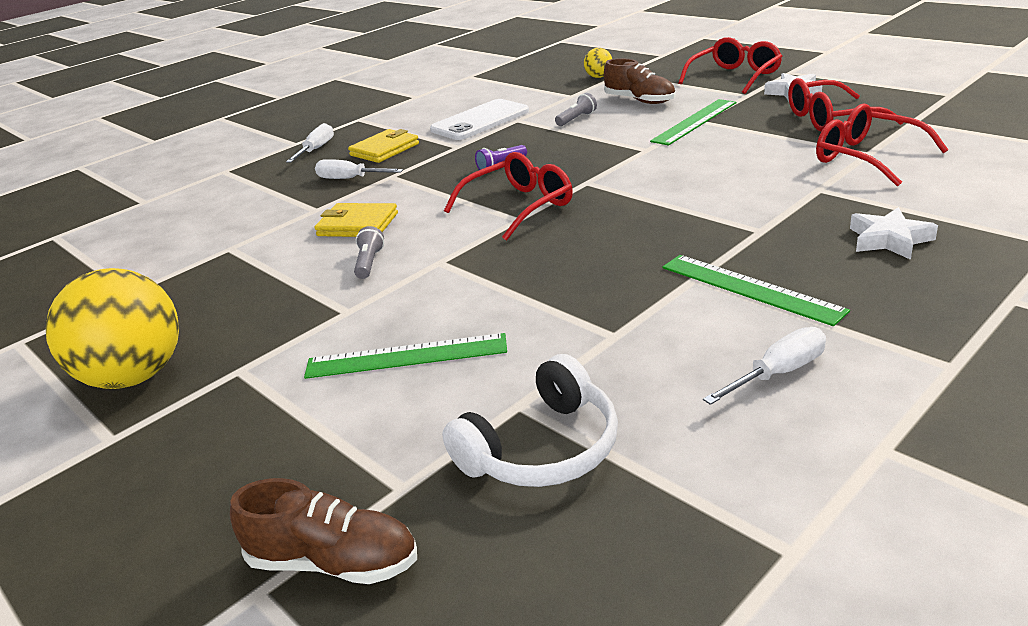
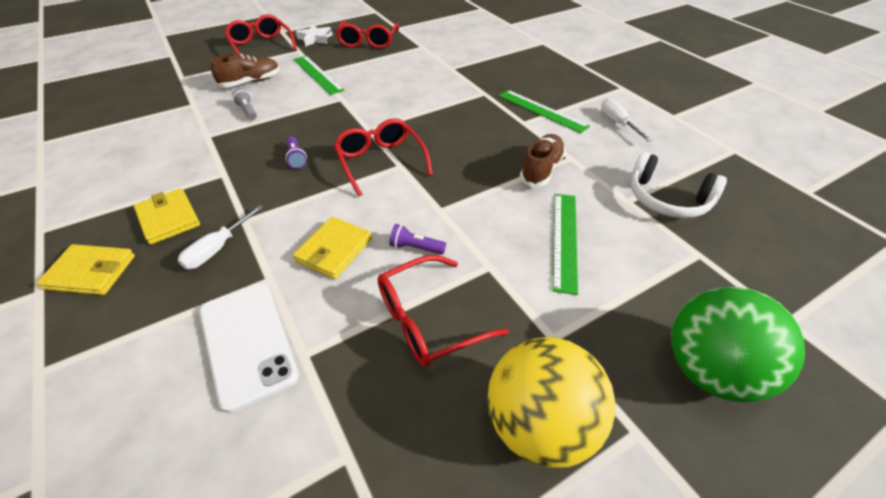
camera: 80 degrees left, 15 degrees up
brown shoe [230,478,417,584] -> brown shoe moved to [520,134,566,187]
white screwdriver [286,123,334,162] -> yellow wallet [37,244,135,295]
grey flashlight [354,226,384,279] -> purple flashlight [389,224,446,255]
white phone [430,99,529,140] -> white phone moved to [199,283,299,413]
white headphones [442,354,618,487] -> white headphones turned 150 degrees clockwise [631,152,727,218]
yellow ball [584,48,612,78] -> none
green ruler [662,255,850,326] -> green ruler turned 75 degrees clockwise [499,90,590,133]
red glasses [816,103,949,186] -> red glasses moved to [378,255,509,367]
white star [850,207,938,260] -> none
none -> green ball [671,287,805,402]

